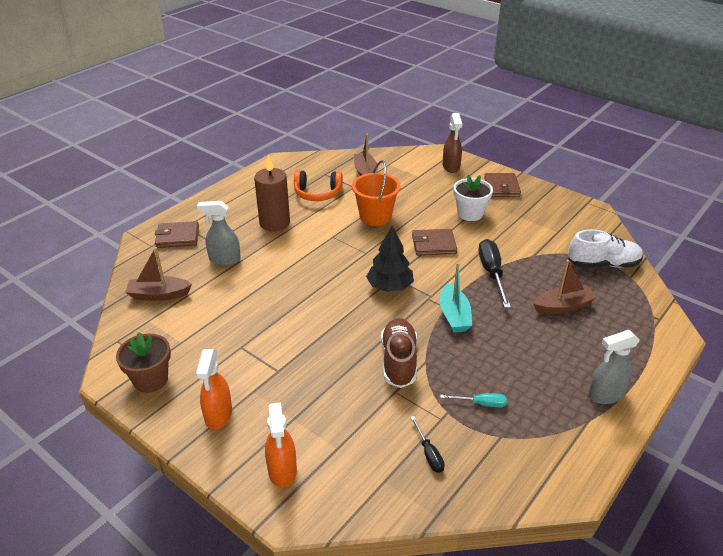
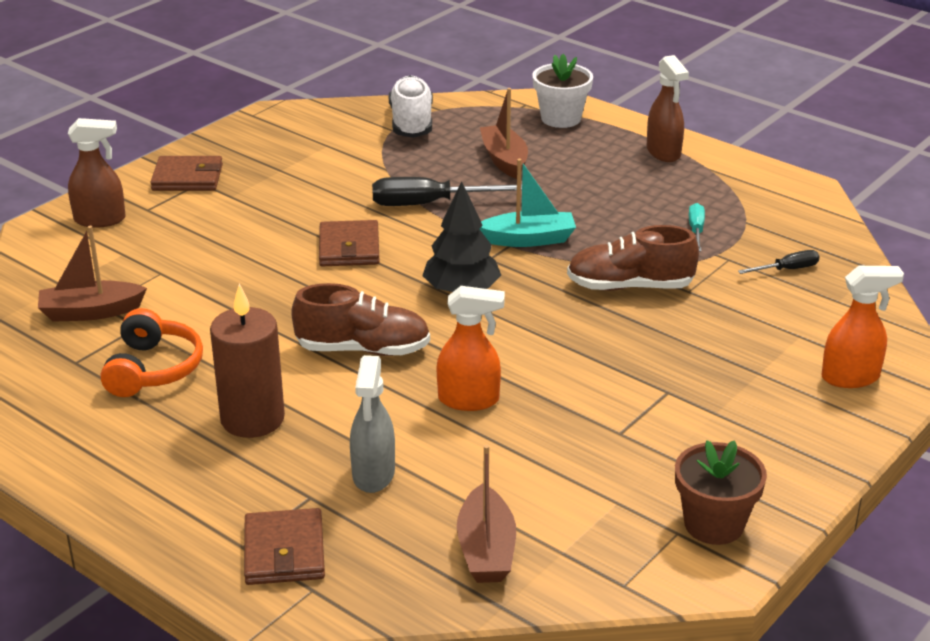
camera: 90 degrees left, 5 degrees down
orange spray bottle [196,349,232,430] -> orange spray bottle moved to [437,286,505,411]
orange bucket [352,160,401,226] -> none
white flower pot [454,175,493,221] -> white flower pot moved to [532,54,593,128]
grey spray bottle [588,330,640,404] -> brown spray bottle [647,55,689,162]
none -> brown shoe [291,283,430,356]

